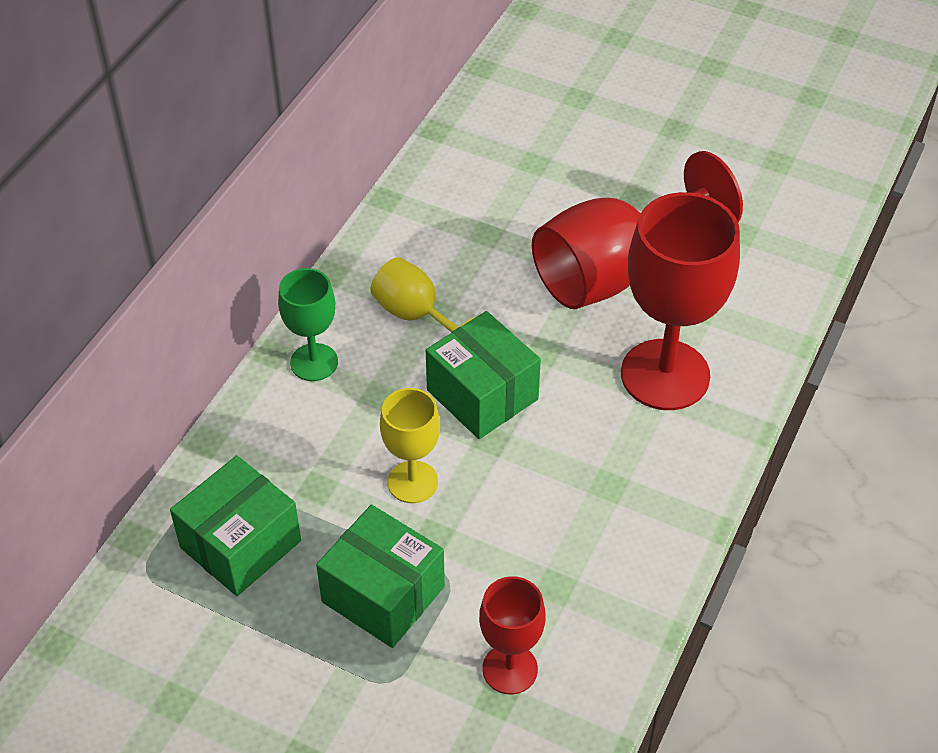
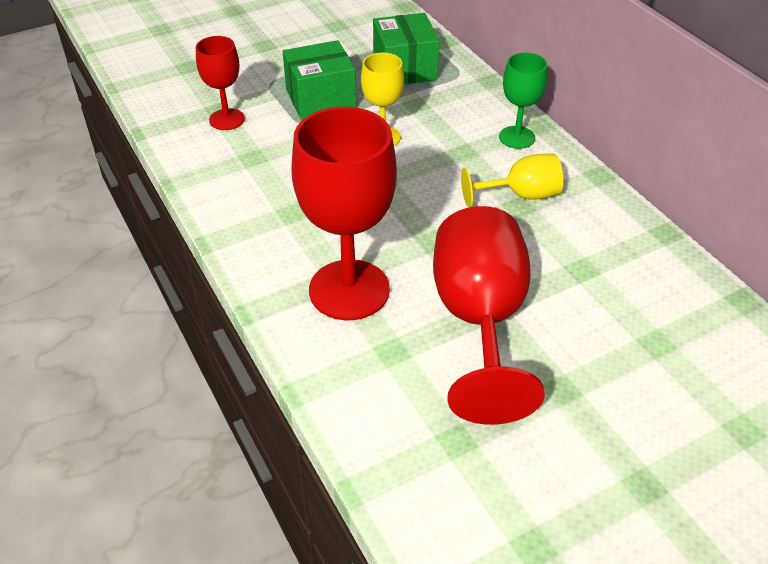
camera: 125 degrees right, 5 degrees down
green box [426,311,541,439] -> none

